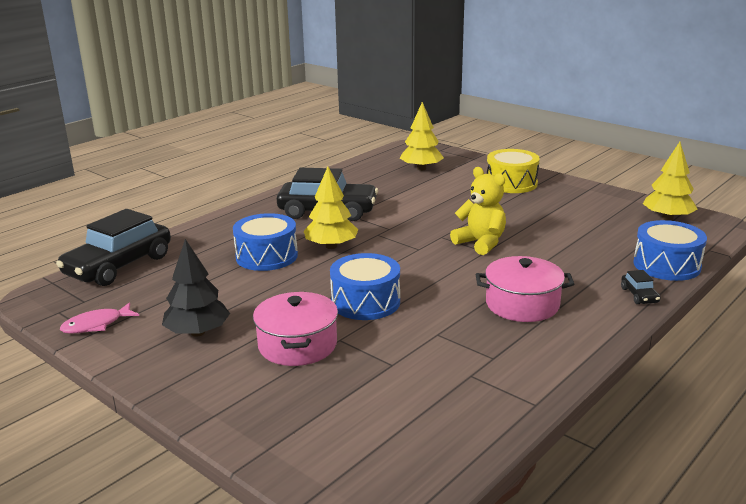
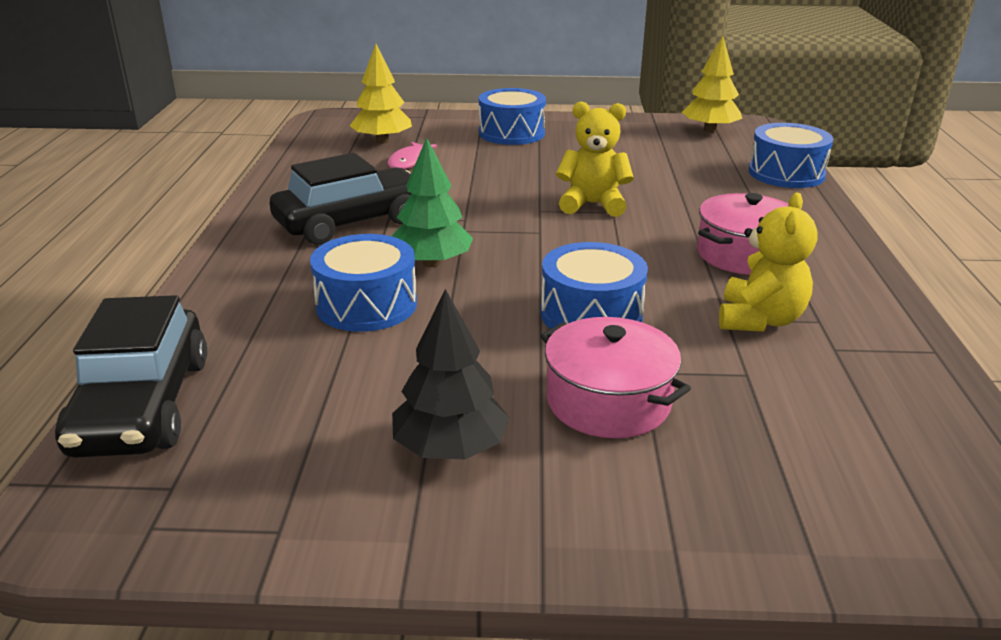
camera: 40 degrees left, 5 degrees up
pink fish [60,302,139,334] -> pink fish moved to [387,142,437,169]
yellow tree [304,167,358,249] -> green tree [392,138,473,267]
yellow drum [487,149,540,193] -> blue drum [479,88,546,145]
black car [621,270,661,304] -> none
none -> yellow teddy bear [719,193,818,332]

